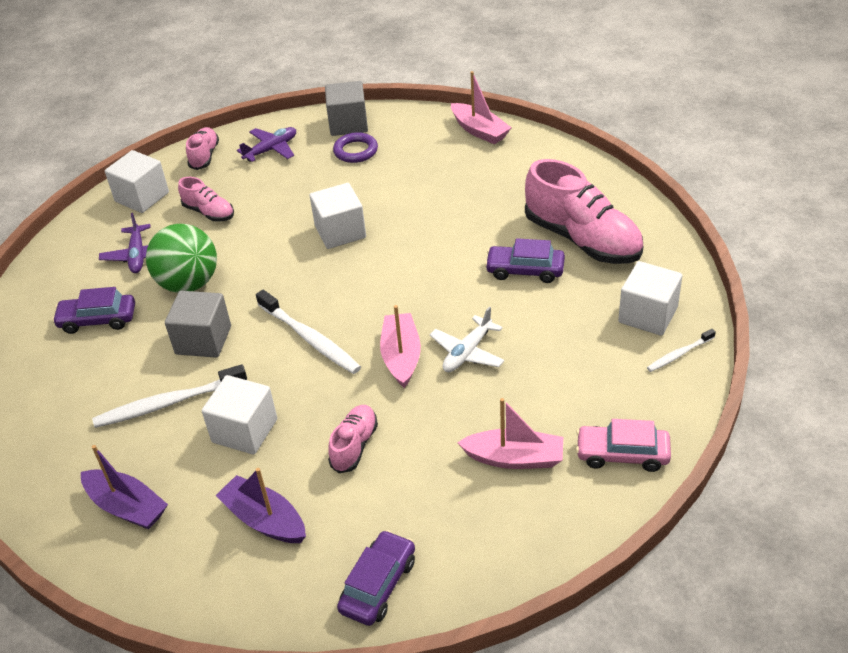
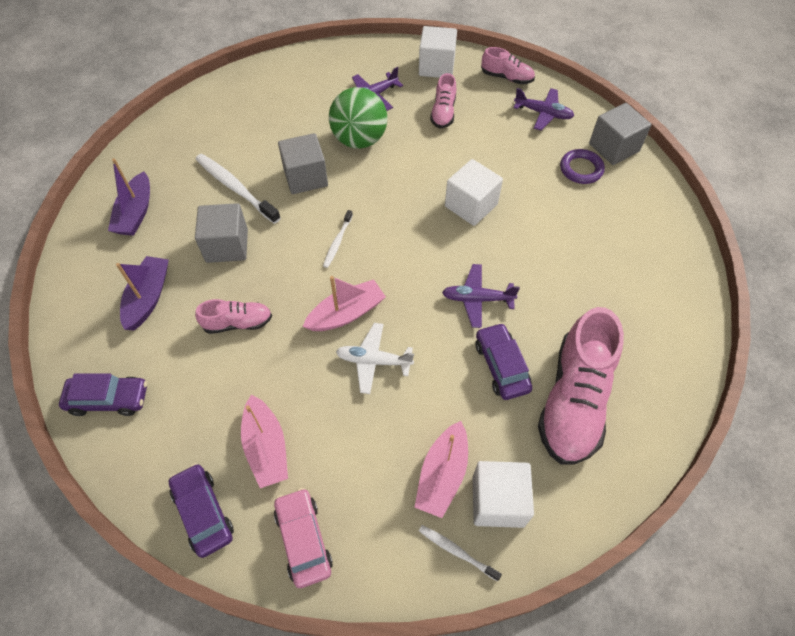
camera: 60 degrees right, 15 degrees up
purple car [52,287,135,334] -> purple car moved to [169,463,234,558]
pink shoe [186,127,219,170] -> pink shoe turned 45 degrees clockwise [481,47,535,84]
white cube [202,375,277,455] -> grey cube [195,203,248,263]
white toothbrush [256,290,361,374] -> white toothbrush [323,210,353,268], size x0.54
pink boat [451,71,512,144] -> pink boat moved to [414,421,468,518]
none -> purple plane [442,264,520,328]

